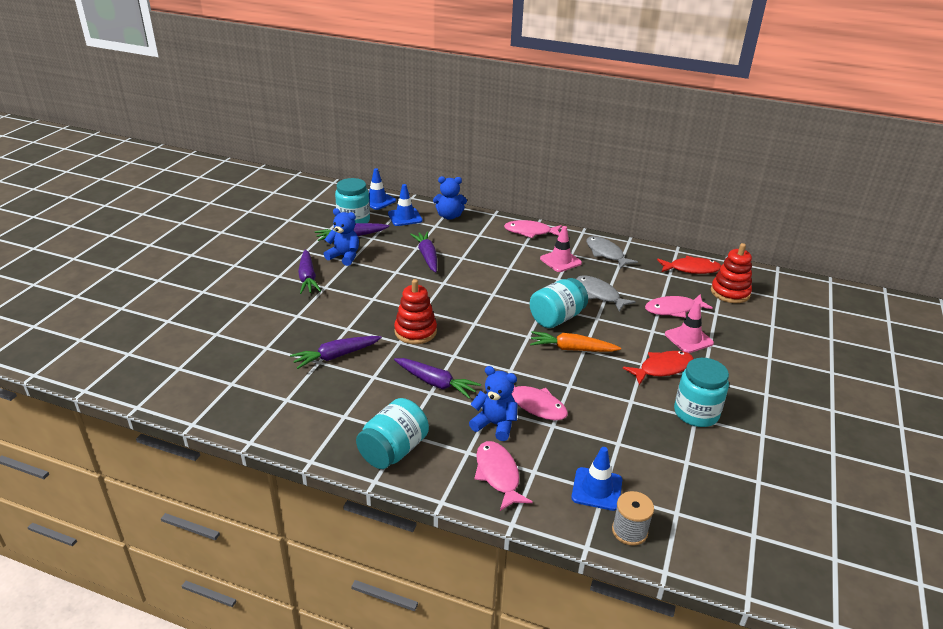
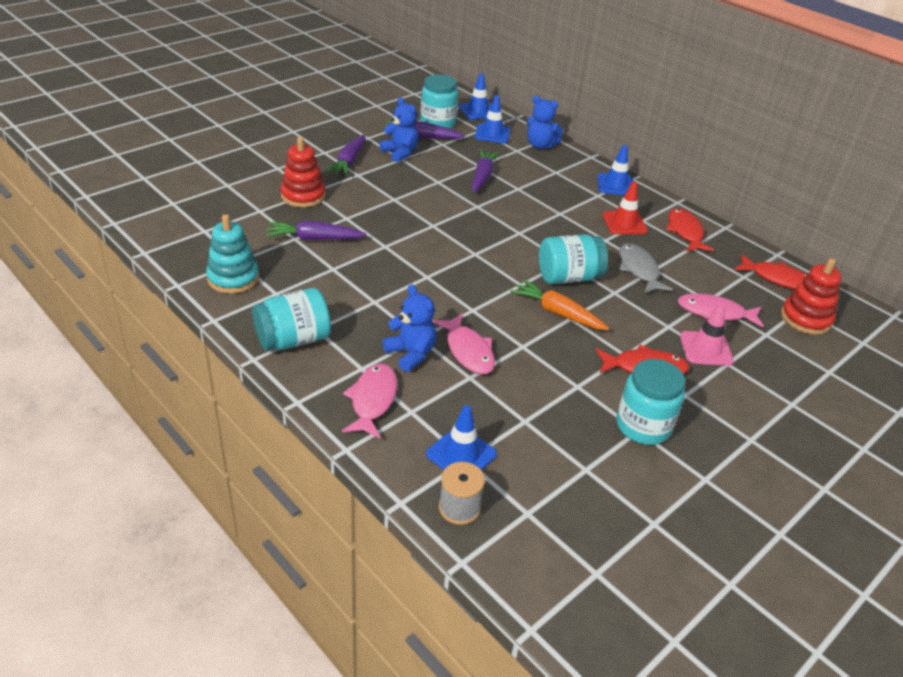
camera: 25 degrees right, 5 degrees up
red stacking toy [394,279,437,344] -> red stacking toy moved to [281,137,326,207]
purple carrot [394,358,481,399] -> none
pink fish [504,220,562,238] -> blue traffic cone [598,145,634,195]
pink traffic cone [540,226,582,272] -> red traffic cone [603,181,648,234]
grey fish [586,236,638,269] -> red fish [666,208,714,252]
none -> turquoise stacking toy [206,214,259,294]

